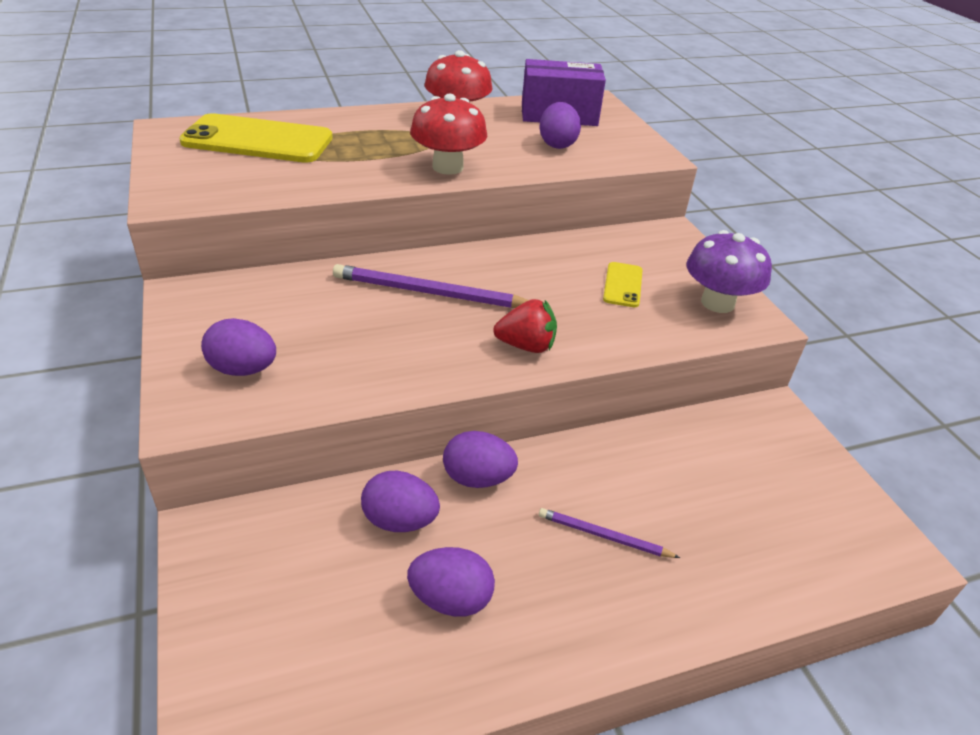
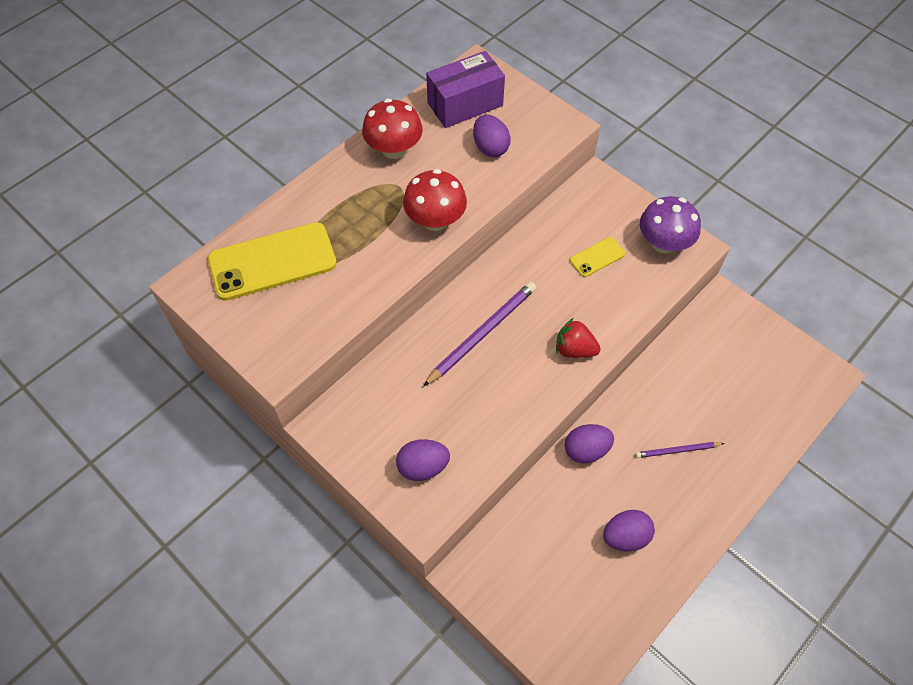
camera: 25 degrees left, 20 degrees up
purple pencil [333,264,529,308] -> purple pencil turned 150 degrees clockwise [423,282,536,387]
purple egg [361,471,440,532] -> none
red strawberry [493,299,557,353] -> red strawberry turned 135 degrees counterclockwise [556,318,601,358]
yellow phone [603,262,643,307] -> yellow phone turned 75 degrees clockwise [570,237,625,277]

